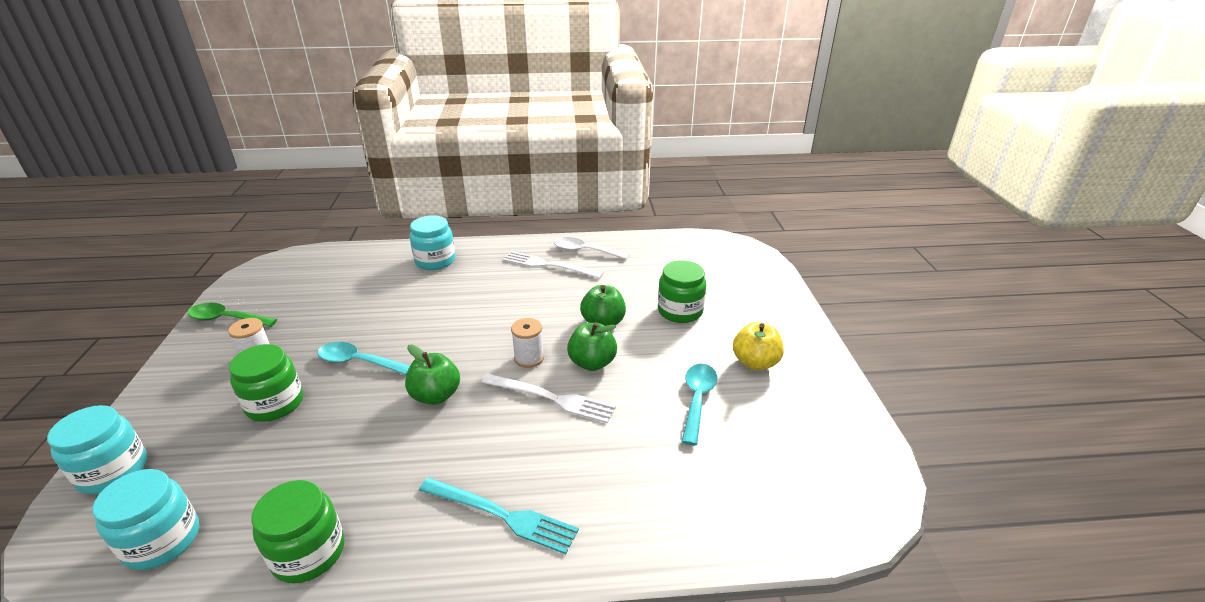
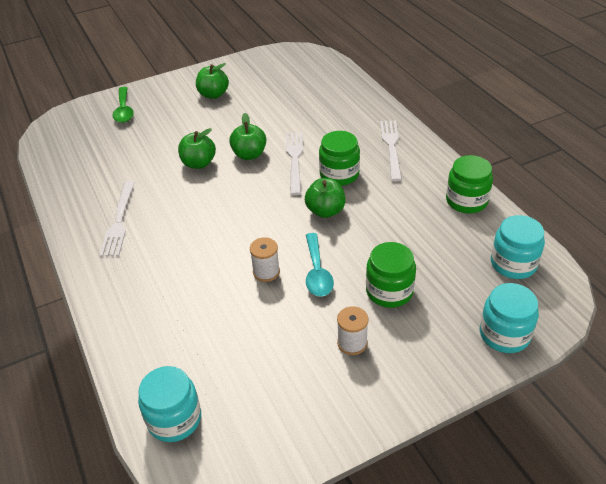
camera: 110 degrees left, 10 degrees up
green spoon [187,303,277,327] -> green spoon moved to [112,87,134,123]
turquoise jar [409,215,455,270] -> turquoise jar moved to [138,366,201,442]
turquoise fork [419,478,579,554] -> white fork [380,121,402,181]
white spool [511,318,544,368] -> white spool moved to [250,237,280,282]
white spoon [554,237,630,260] -> none
green jar [658,261,706,323] -> green jar moved to [319,131,360,186]
turquoise spoon [681,364,717,445] -> none
yellow apple [733,322,784,370] -> green apple [196,63,229,99]

